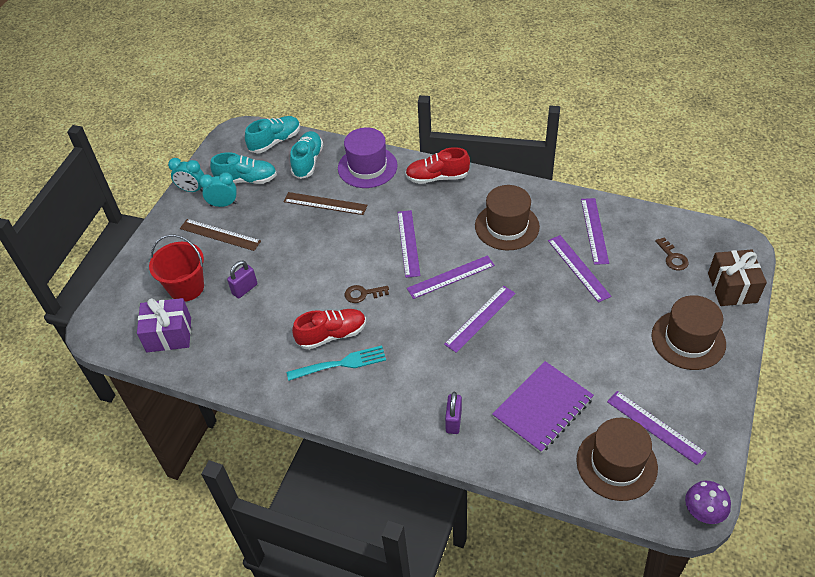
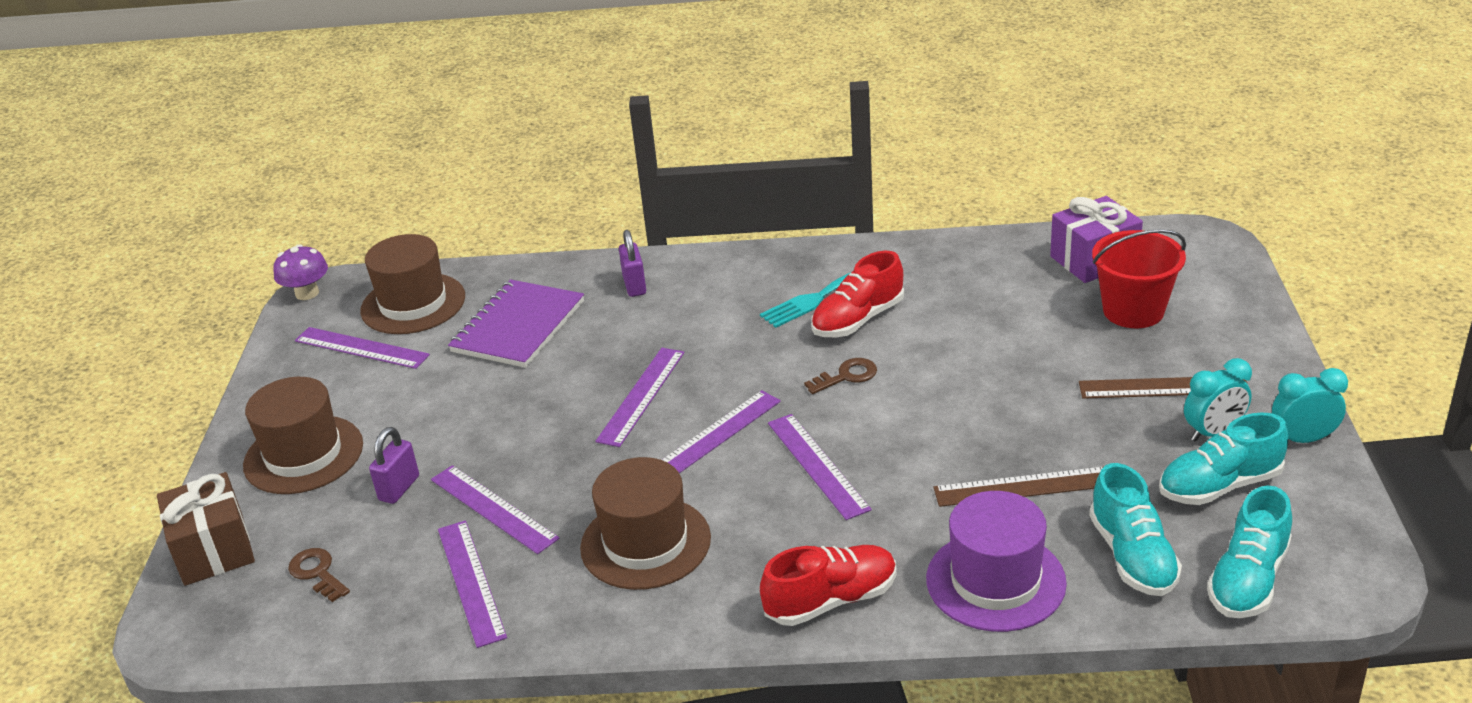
camera: 160 degrees right, 15 degrees down
purple padlock [227,260,257,299] -> purple padlock moved to [369,427,419,504]

